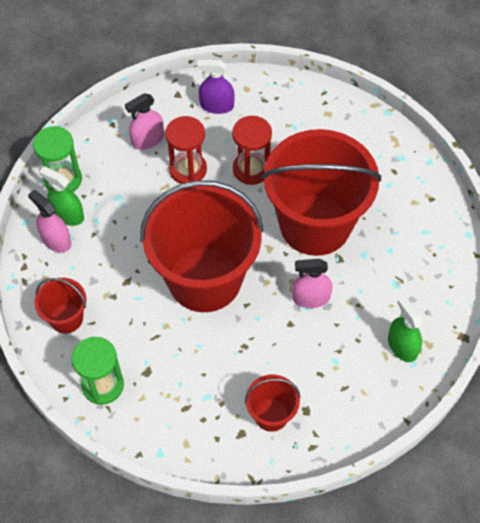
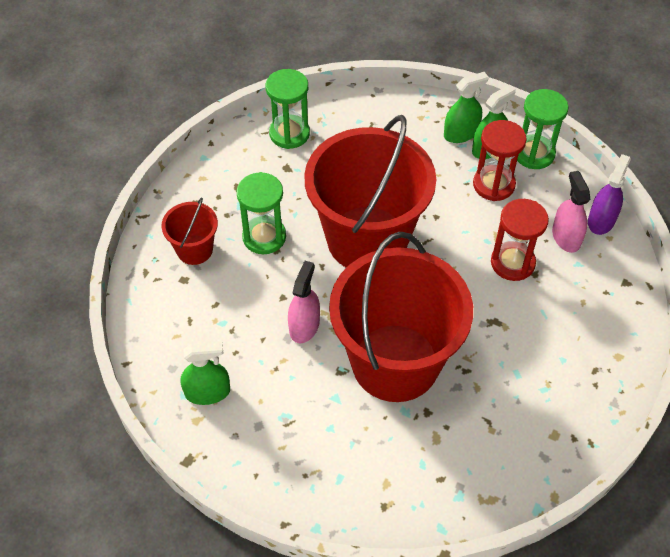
camera: 110 degrees right, 5 degrees down
pink spray bottle [28,190,71,253] -> green spray bottle [444,72,489,143]
red bucket [34,278,86,333] -> none
purple spray bottle [197,60,235,114] -> purple spray bottle moved to [588,154,631,235]
red hourglass [232,116,272,185] -> red hourglass moved to [473,120,527,201]
none -> green hourglass [237,172,286,254]

